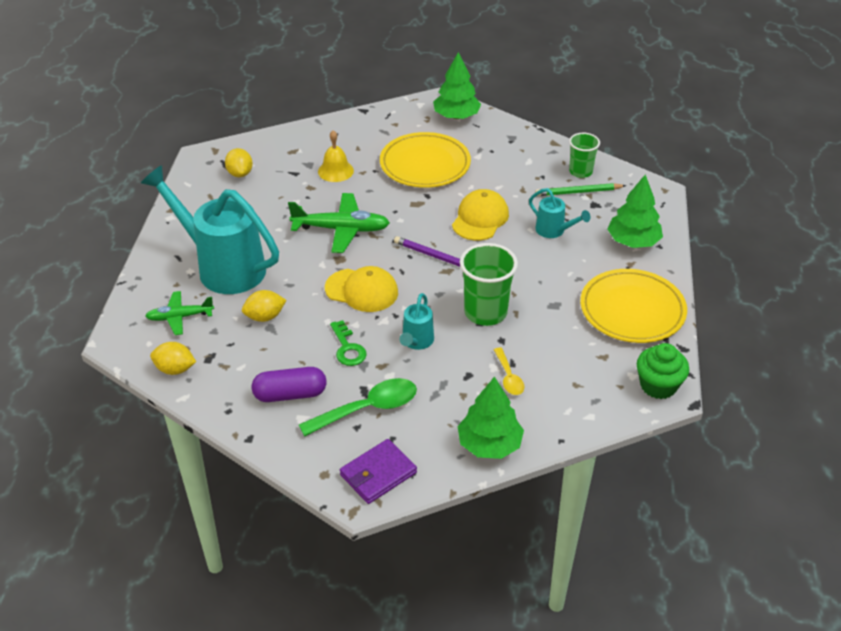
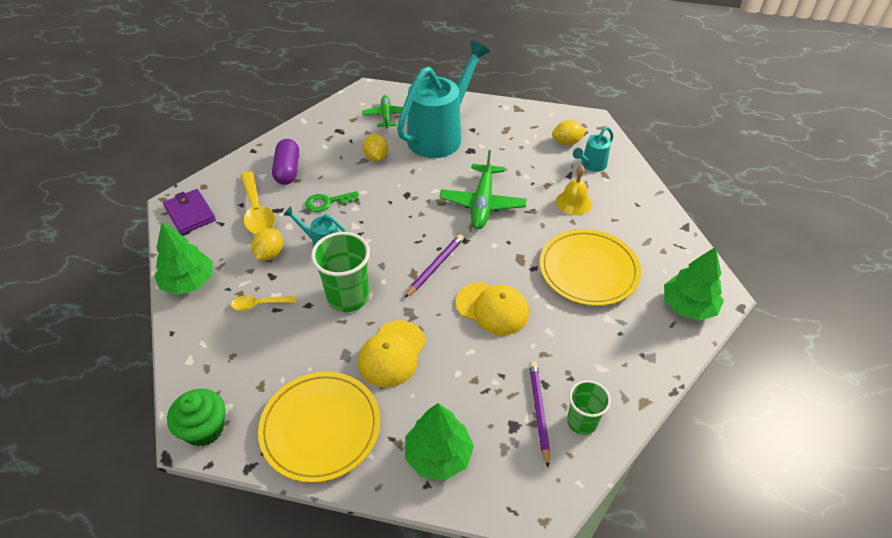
camera: 95 degrees right, 5 degrees up
yellow lemon [150,342,196,375] -> yellow lemon moved to [252,228,283,260]
green spoon [299,378,417,437] -> yellow spoon [241,171,275,234]
yellow cap [325,266,398,312] -> yellow cap moved to [358,320,426,388]
turquoise watering can [529,188,590,238] -> turquoise watering can moved to [573,126,614,172]
green pencil [535,183,626,196] -> purple pencil [529,361,550,467]

